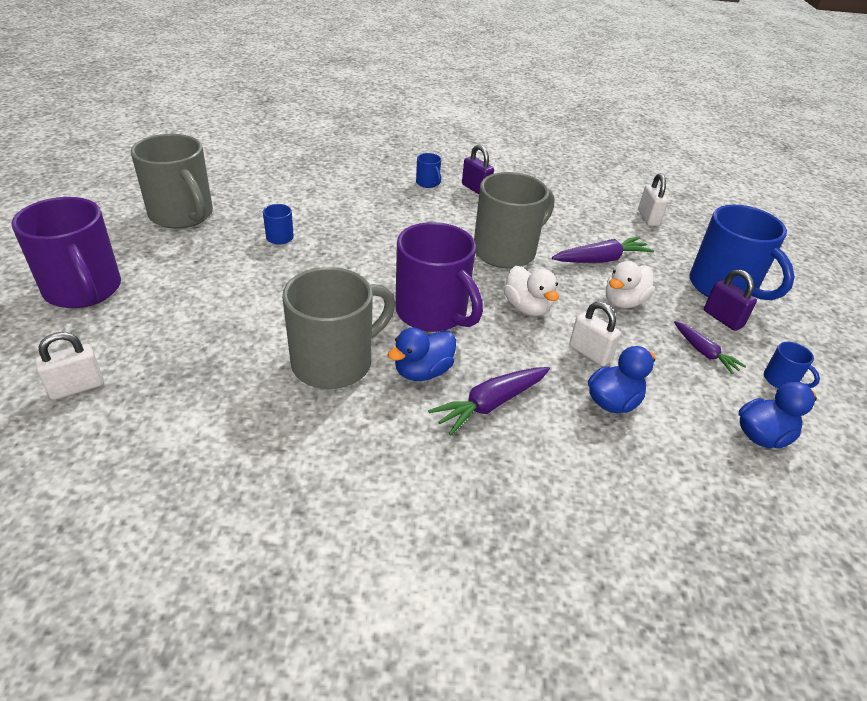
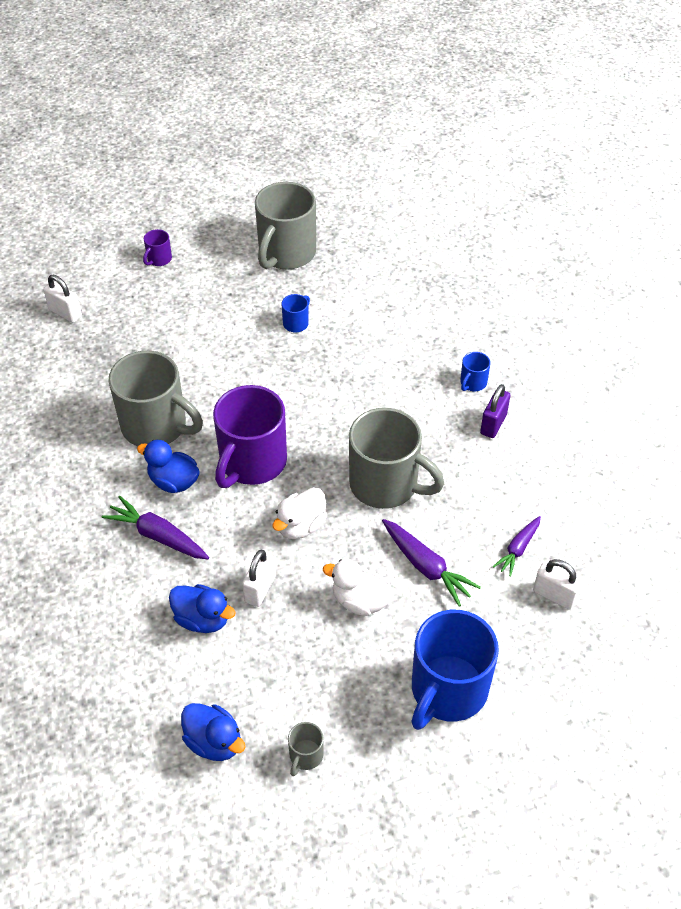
camera: 70 degrees right, 10 degrees up
purple mug [12,197,121,308] -> purple mug [143,229,172,266], size x0.42
white padlock [638,173,668,226] -> white padlock turned 60 degrees clockwise [533,559,582,609]
purple carrot [674,321,746,374] -> purple carrot moved to [493,516,541,577]
purple padlock [704,270,757,331] -> none
blue mug [764,342,820,388] -> grey mug [288,722,324,776]

